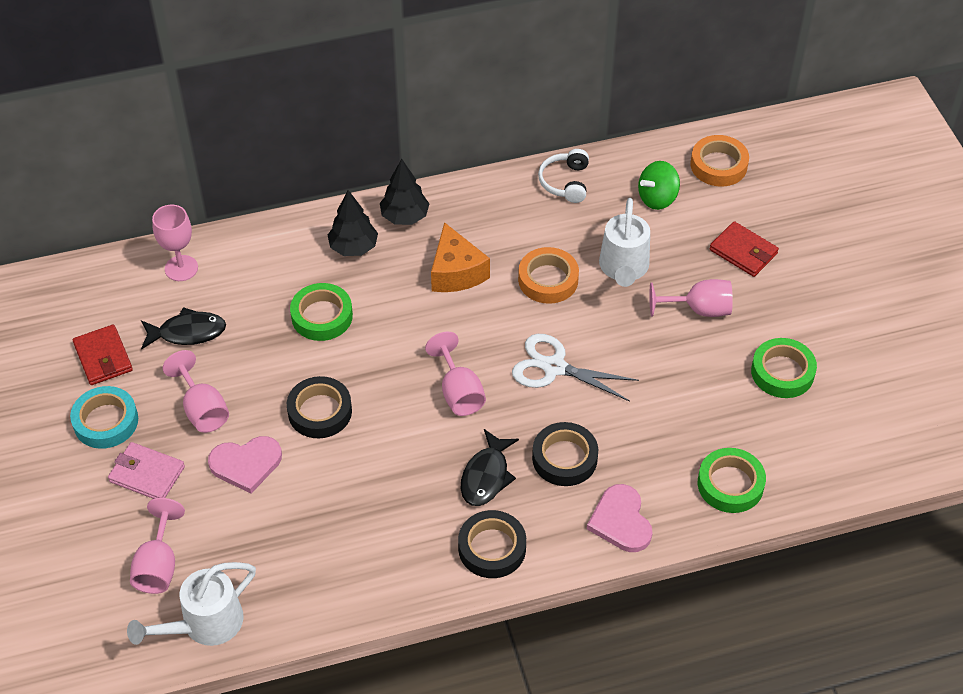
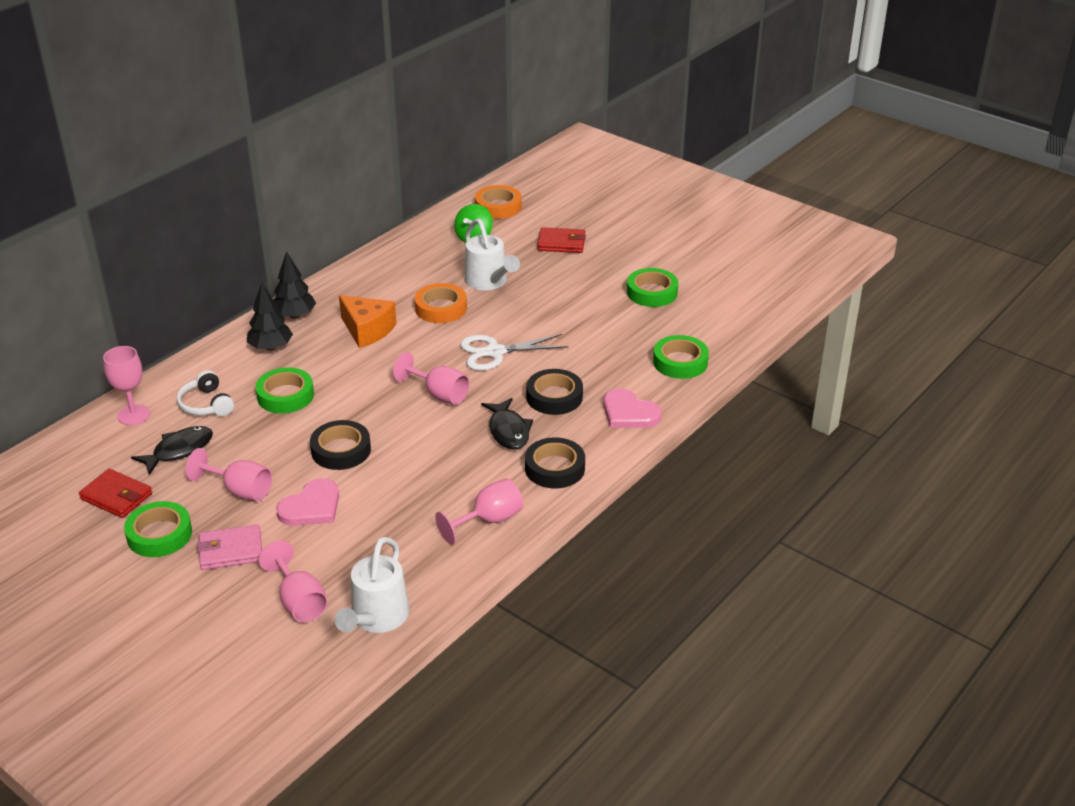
camera: 35 degrees left, 15 degrees down
turquoise tape [70,386,138,449] -> green tape [124,501,192,557]
white headphones [538,149,589,203] -> white headphones moved to [177,370,234,416]
pink goblet [649,279,733,317] -> pink goblet moved to [435,478,523,545]

